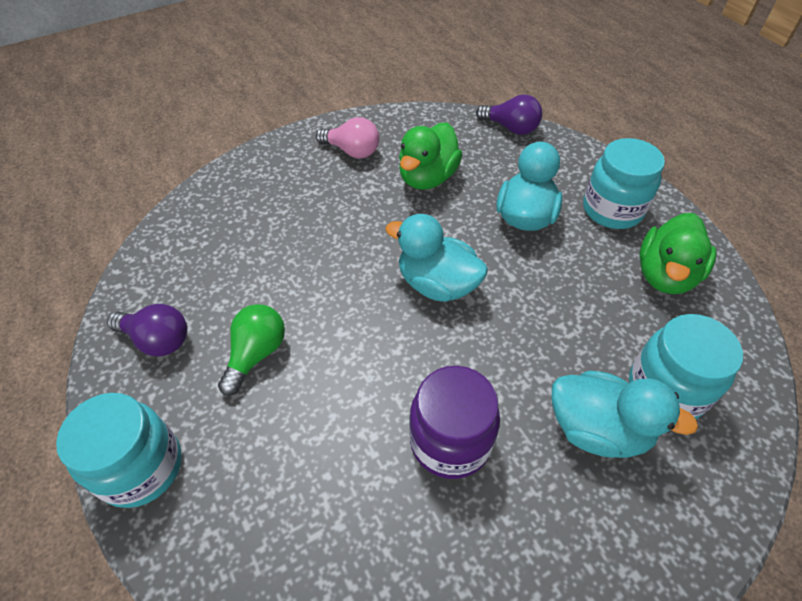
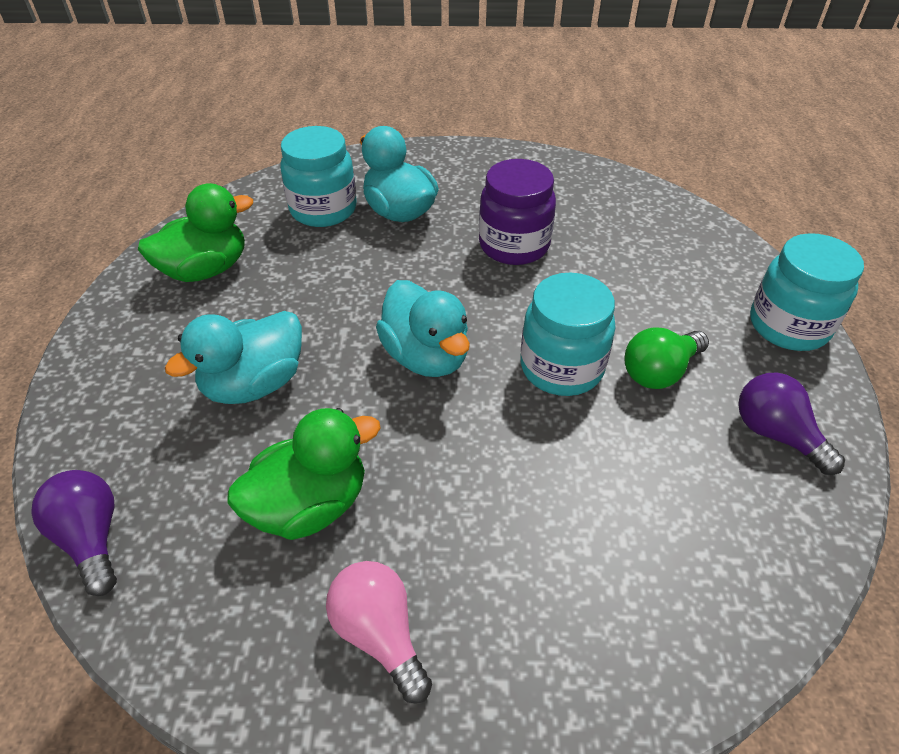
camera: 150 degrees left, 5 degrees down
turquoise jar [583,138,665,229] -> turquoise jar moved to [521,272,616,396]

